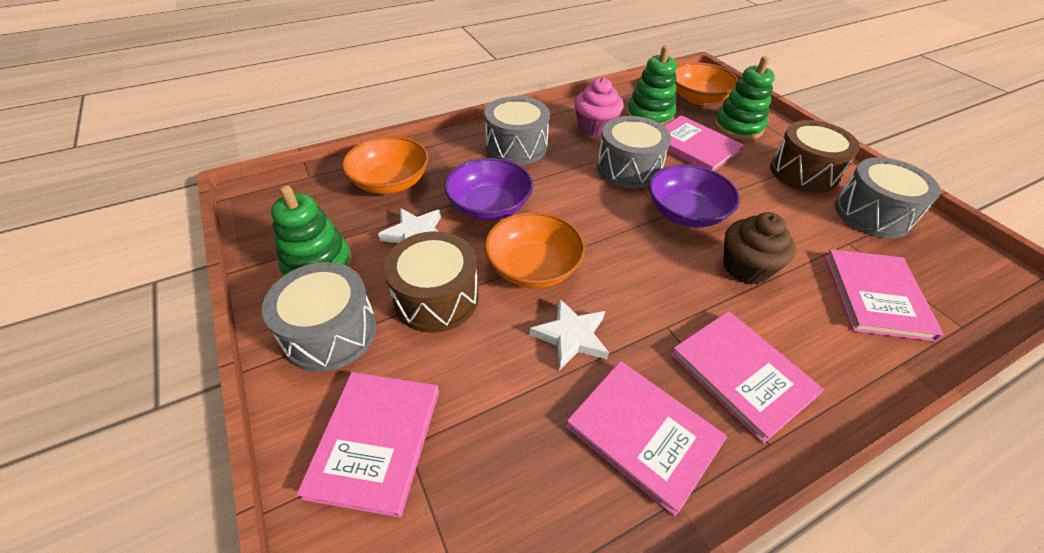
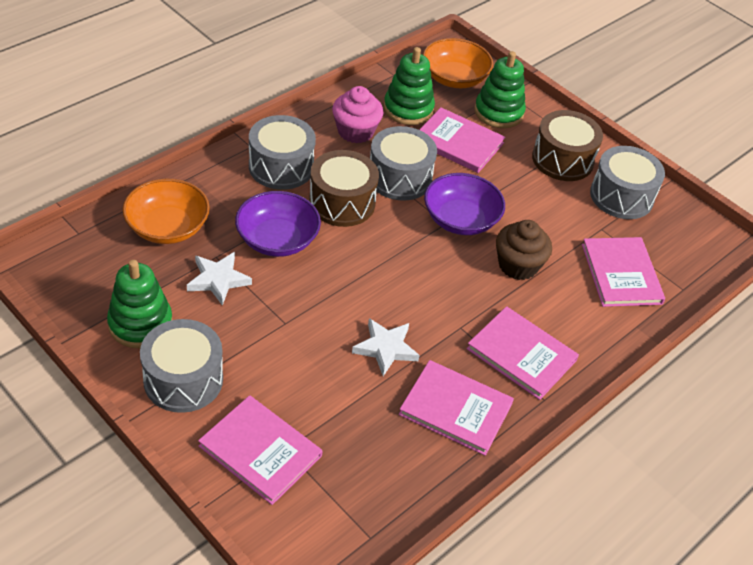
camera: 20 degrees left, 0 degrees up
pink book [296,372,439,518] -> pink book turned 45 degrees counterclockwise [198,395,322,505]
brown drum [384,231,479,333] -> brown drum moved to [309,150,379,227]
orange bowl [484,212,585,288] -> none

